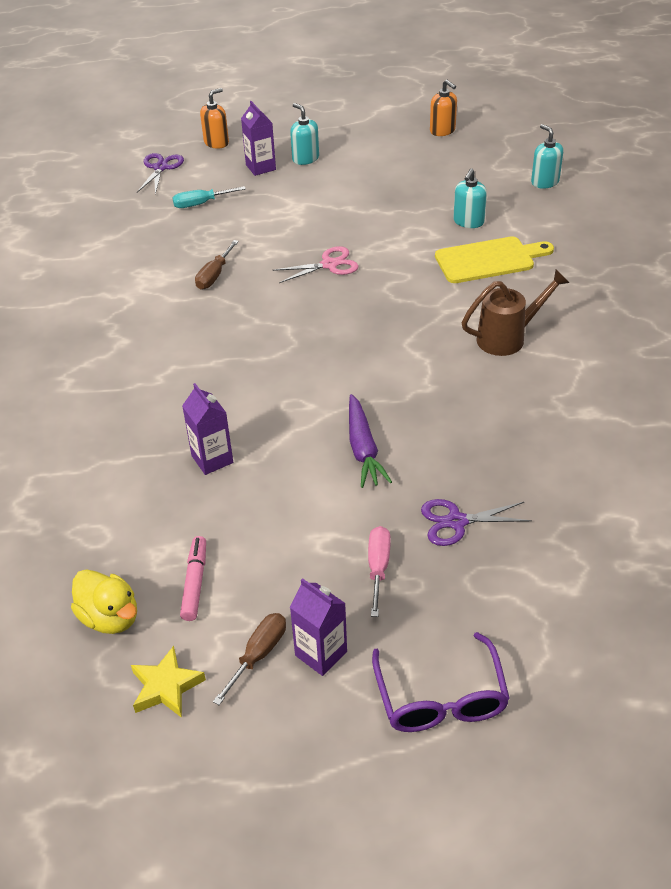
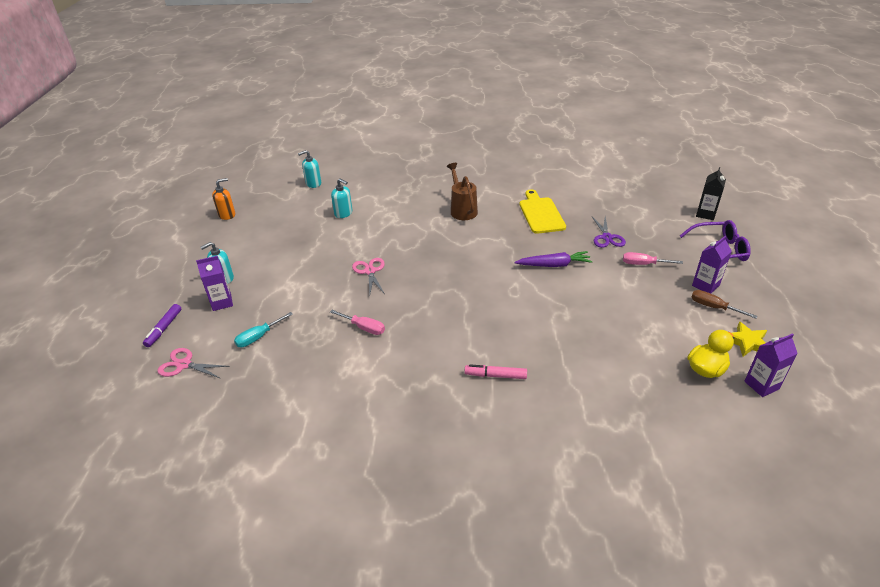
camera: 85 degrees left, 5 degrees down
purple scissors [137,153,184,194] -> pink scissors [157,348,230,379]
turquoise screwdriver [173,186,246,208] -> turquoise screwdriver turned 60 degrees clockwise [234,312,293,347]
pink marker [180,536,206,621] -> pink marker moved to [465,364,527,379]
purple carton [182,383,233,475] -> purple carton moved to [744,333,798,397]
brown screwdriver [195,240,239,289] -> pink screwdriver [330,310,385,335]
orange soap dispenser [200,88,229,149] -> purple marker [143,304,181,347]
yellow cutting board [435,236,554,283] -> yellow cutting board moved to [519,190,566,234]
none -> black carton [696,167,726,220]

